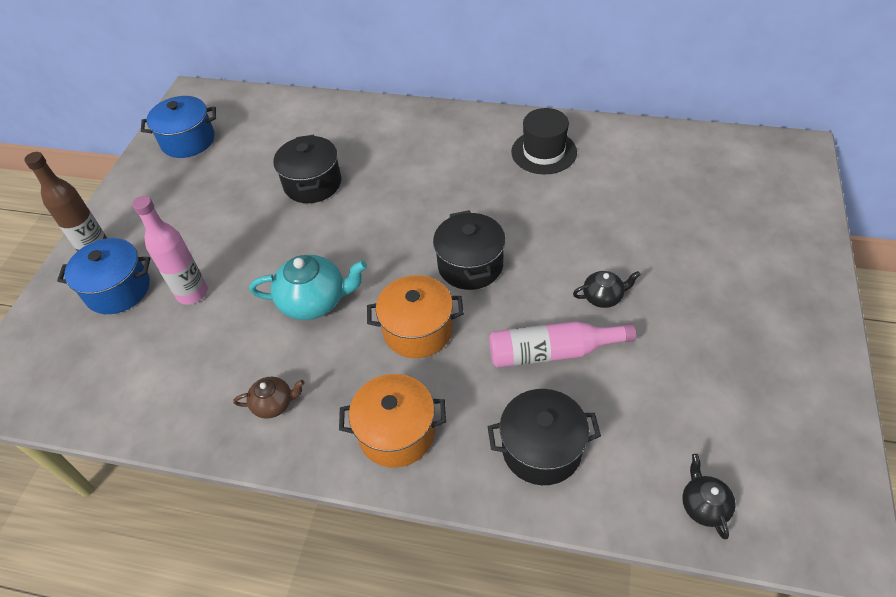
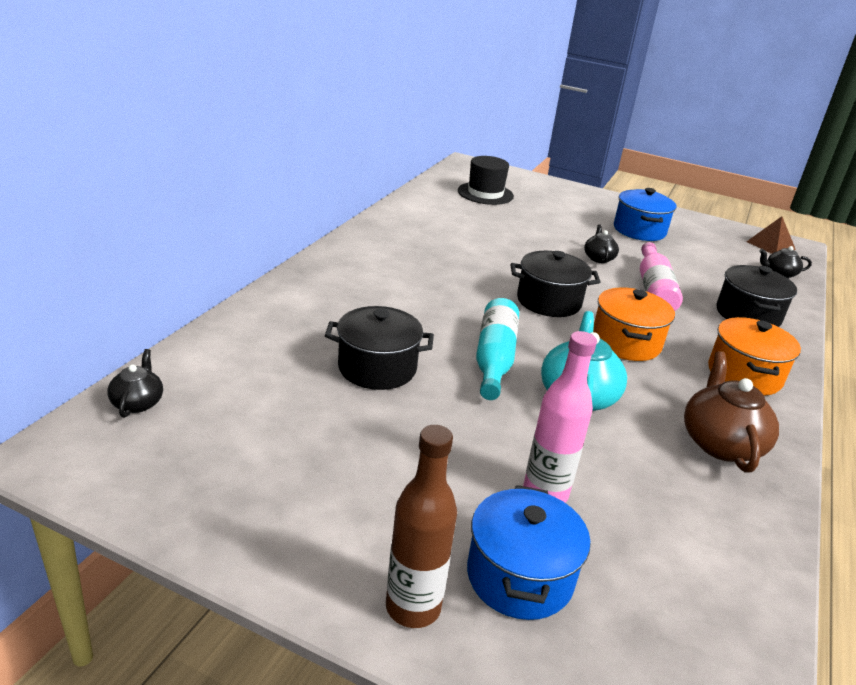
camera: 85 degrees left, 20 degrees down
blue pot [141,96,216,158] -> blue pot moved to [614,188,676,241]
brown teapot [233,377,305,419] -> brown teapot [684,351,779,473], size x1.79
black hat [511,108,577,174] -> black hat moved to [458,156,514,205]
none -> black teapot [107,349,163,418]
none -> turquoise bottle [476,298,519,400]
none -> brown pyramid [746,216,796,254]

